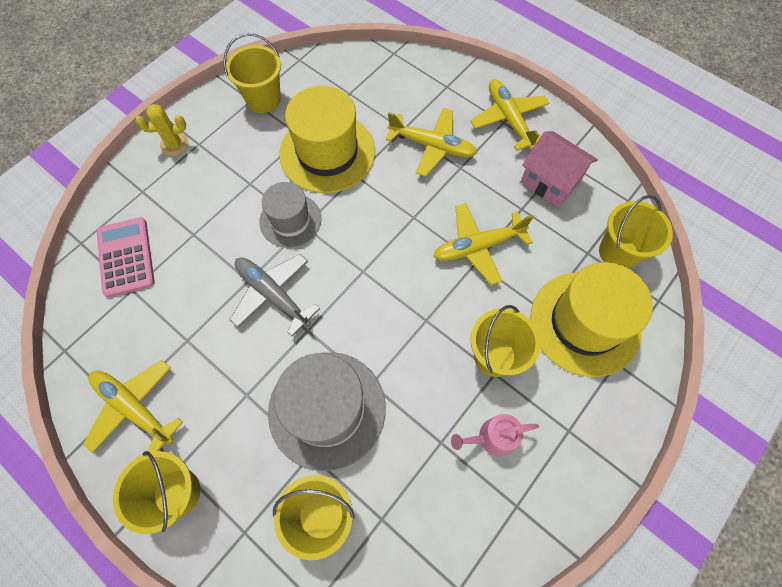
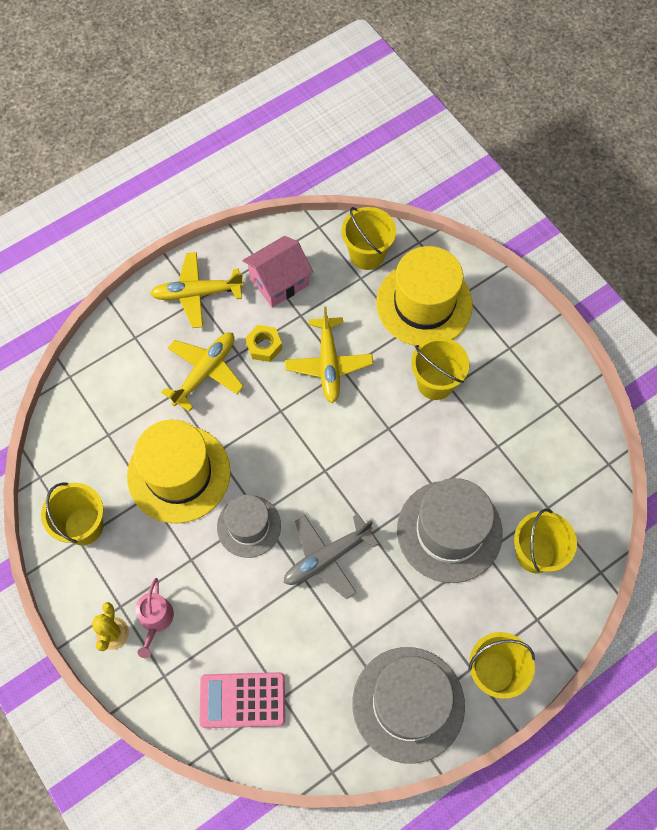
camera: 75 degrees left, 0 degrees up
yellow plane [83,360,183,453] -> grey hat [352,647,465,764]
pink watering can [451,414,539,457] -> pink watering can moved to [135,578,174,658]
none -> yellow nut [245,325,282,362]

